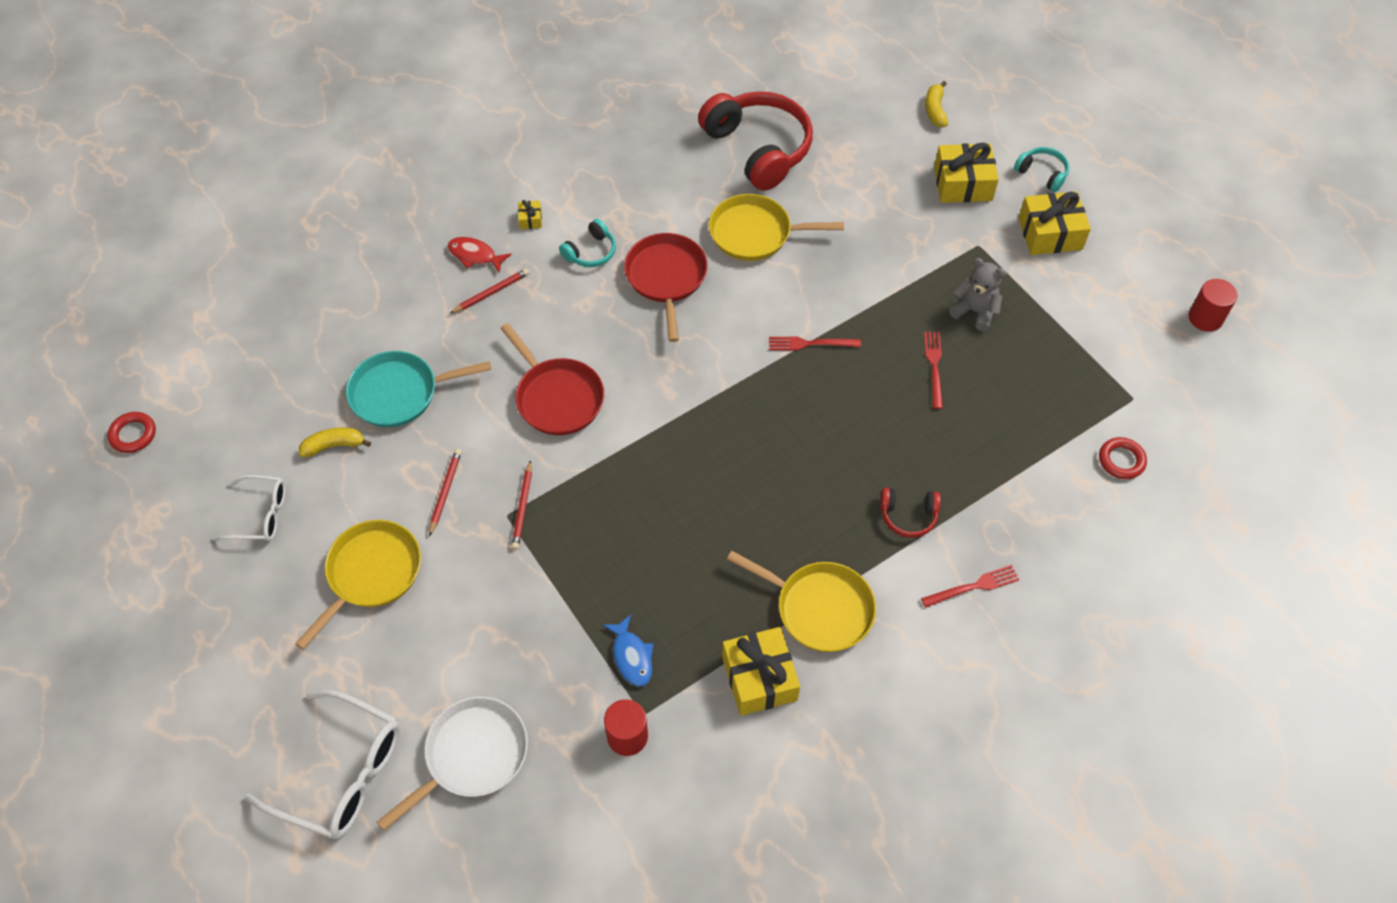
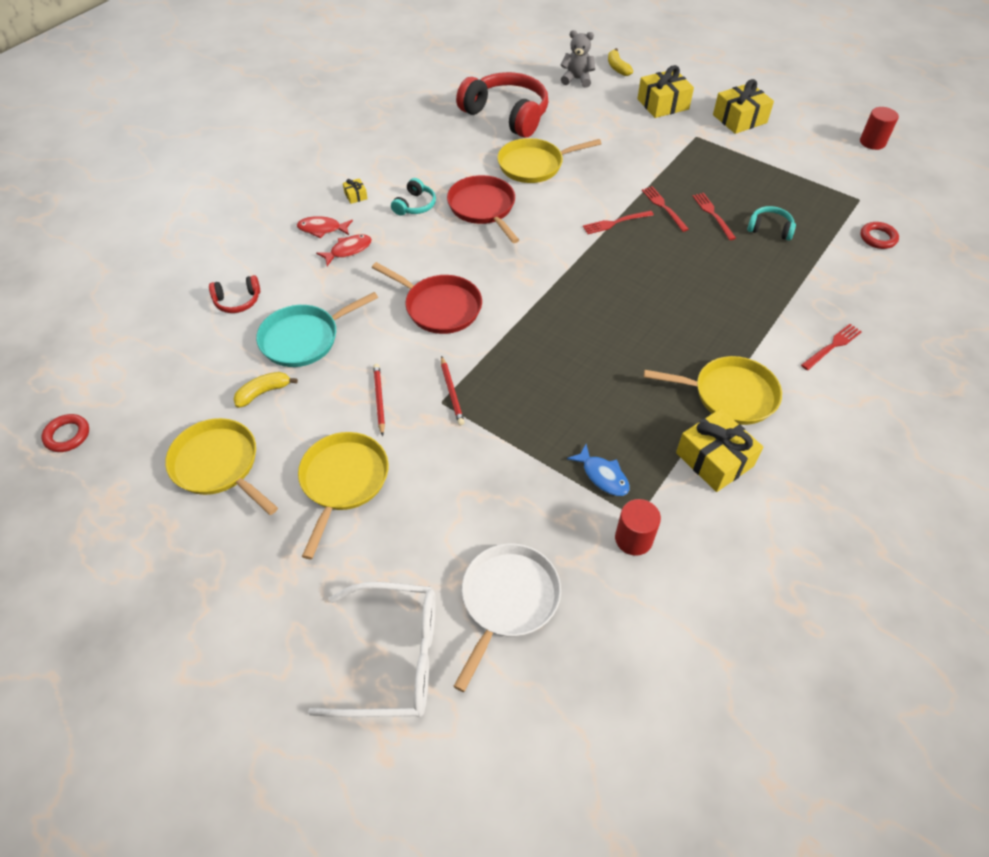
camera: 20 degrees left, 5 degrees down
white glasses [212,475,286,541] -> yellow pan [165,418,278,515]
red pencil [449,268,529,314] -> red fish [316,234,372,266]
red headphones [880,488,941,538] -> red headphones moved to [209,275,260,313]
grey teddy bear [949,258,1006,331] -> grey teddy bear moved to [560,30,595,88]
turquoise headphones [1014,147,1069,192] -> turquoise headphones moved to [747,206,796,240]
none -> red fork [642,186,689,232]

